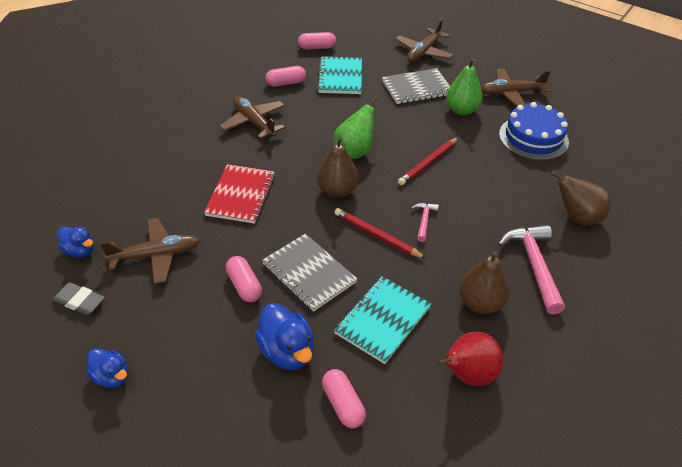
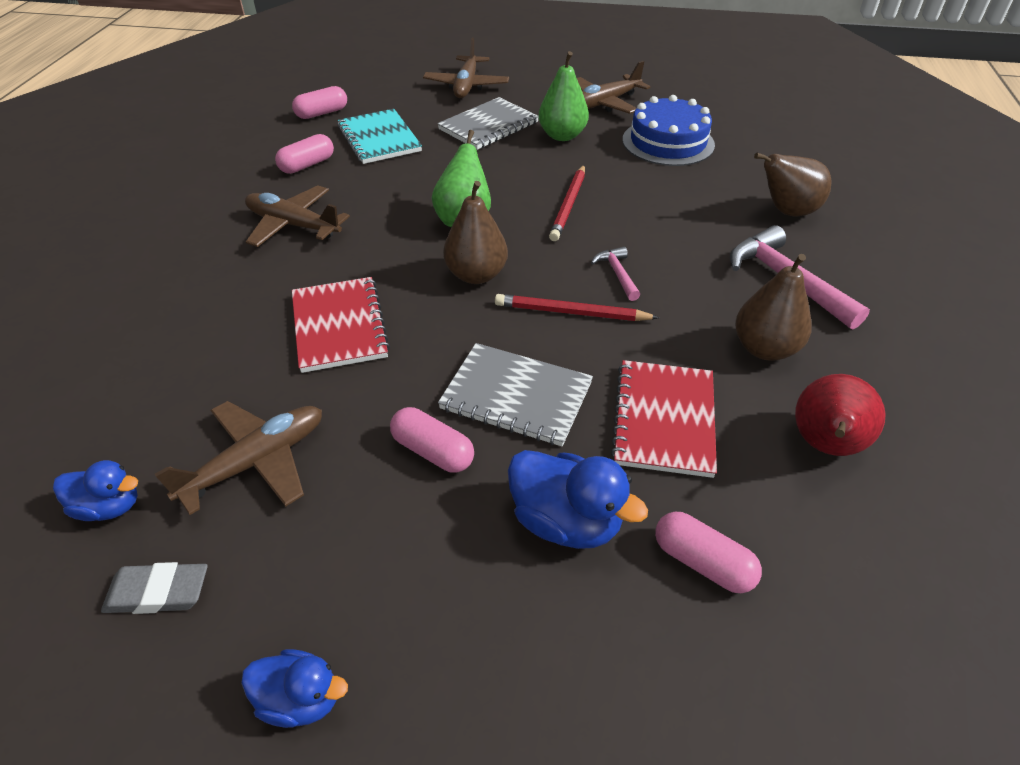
camera: 25 degrees left, 0 degrees up
turquoise notebook [334,276,431,364] -> red notebook [611,360,717,478]

